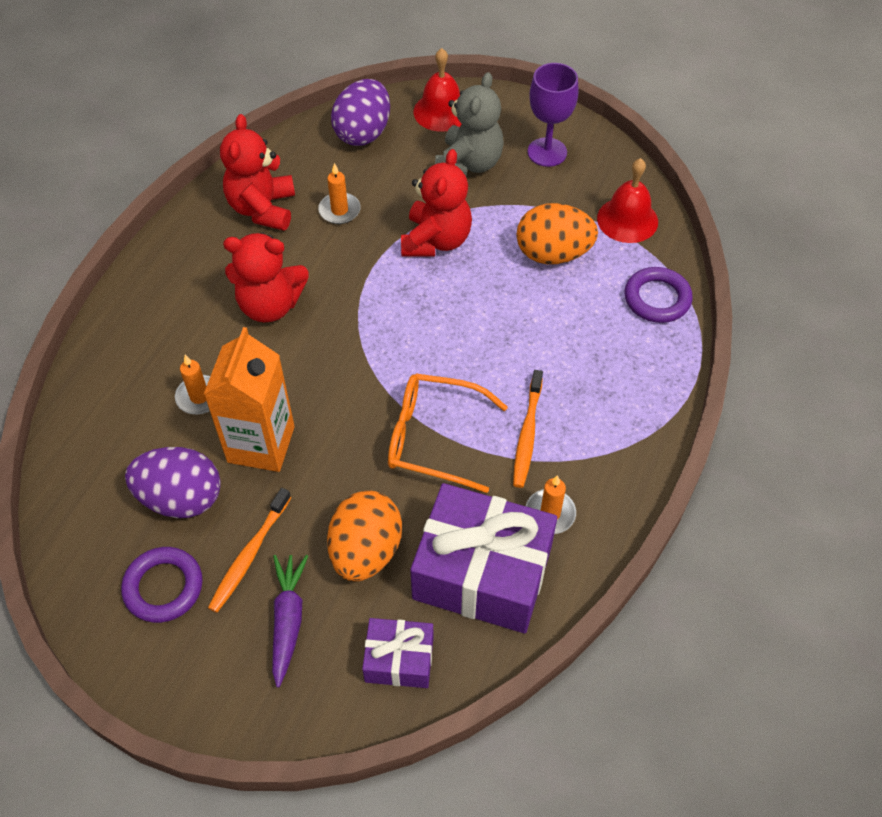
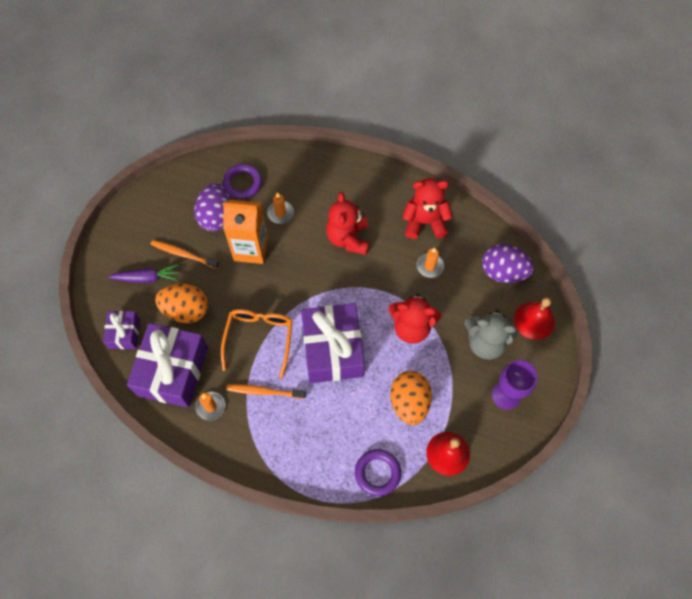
camera: 85 degrees right, 10 degrees up
purple ring [121,547,203,623] -> purple ring moved to [223,164,262,199]
none -> purple gift [301,303,365,383]

